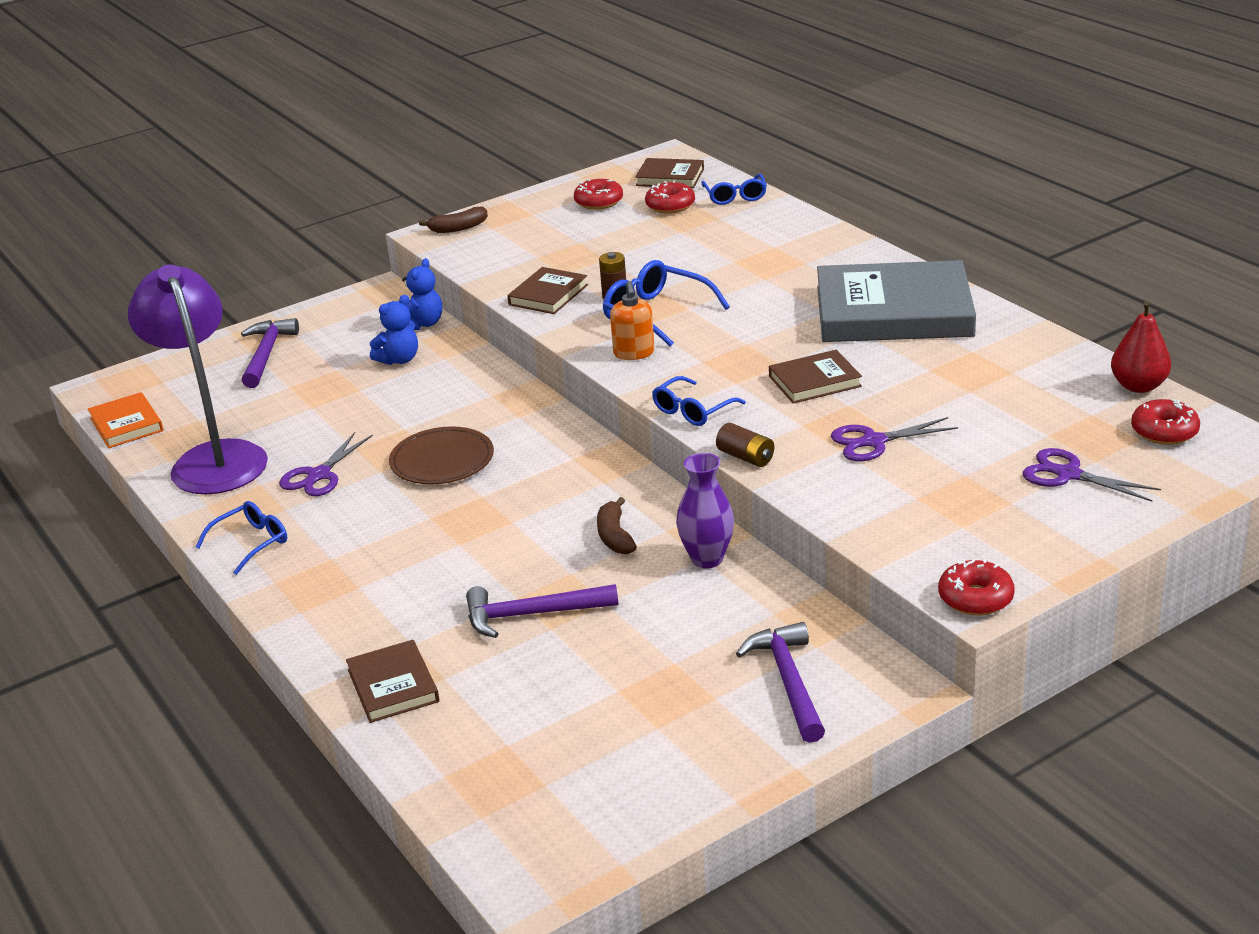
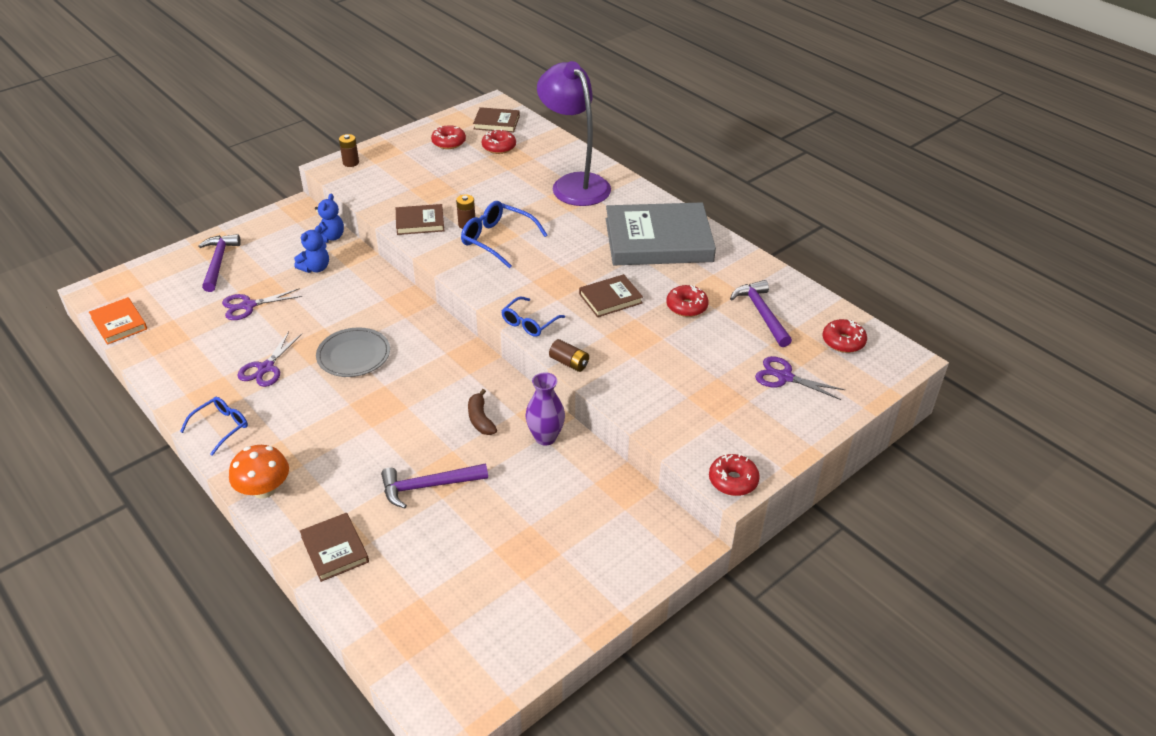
camera: 10 degrees left, 10 degrees up
purple lamp [128,264,268,494] -> purple lamp moved to [537,61,611,206]
brown plate [389,426,494,484] -> grey plate [316,327,390,377]
brown banana [419,206,488,233] -> brown battery [339,134,359,167]
brown book [507,267,588,314] -> brown book turned 60 degrees clockwise [396,204,444,235]
orange soap dispenser [610,281,655,360] -> none
blue glasses [701,174,767,205] -> none
purple hammer [736,622,825,743] -> purple hammer moved to [730,280,792,347]
purple scissors [831,417,958,461] -> purple scissors moved to [222,288,302,320]
red pear [1111,301,1171,393] -> none
none -> orange mushroom [229,445,289,499]
none -> red donut [666,285,709,317]

